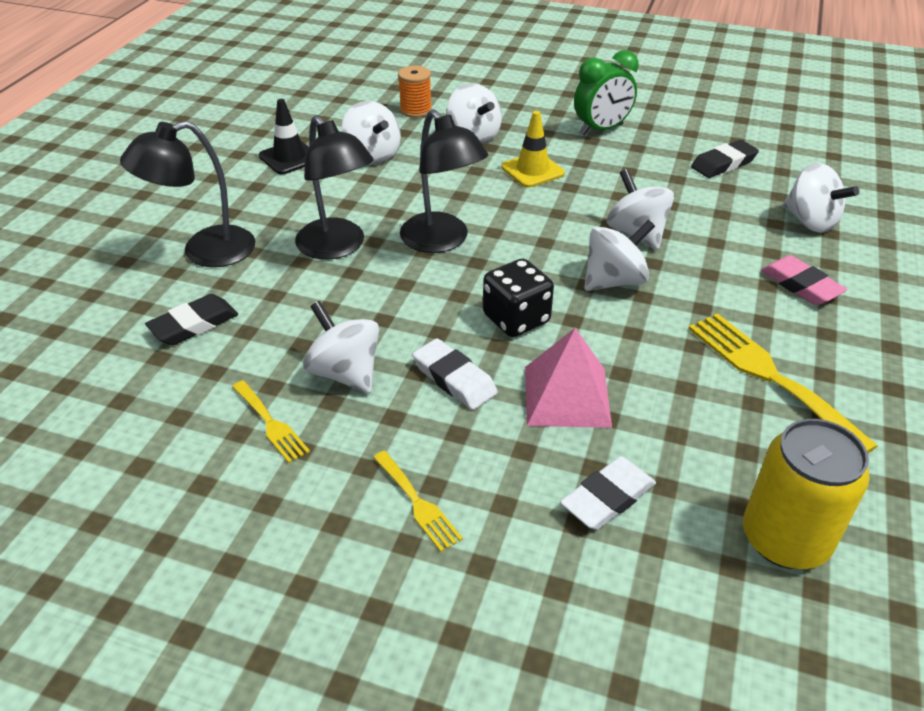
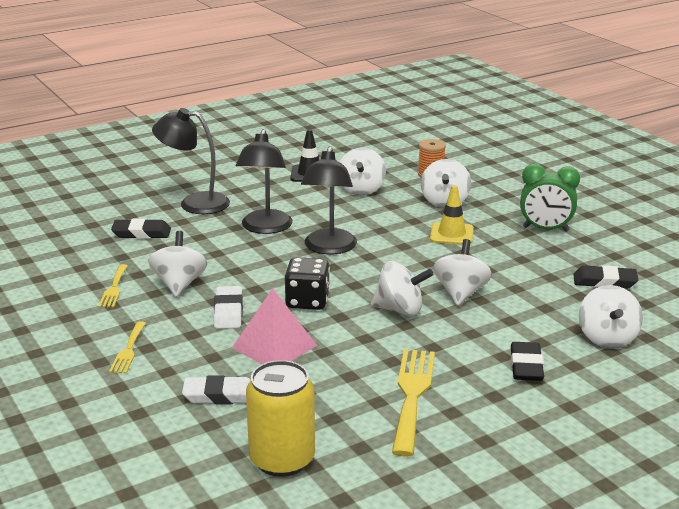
camera: 40 degrees right, 15 degrees down
pink eraser [761,255,847,305] -> black eraser [511,342,544,381]

